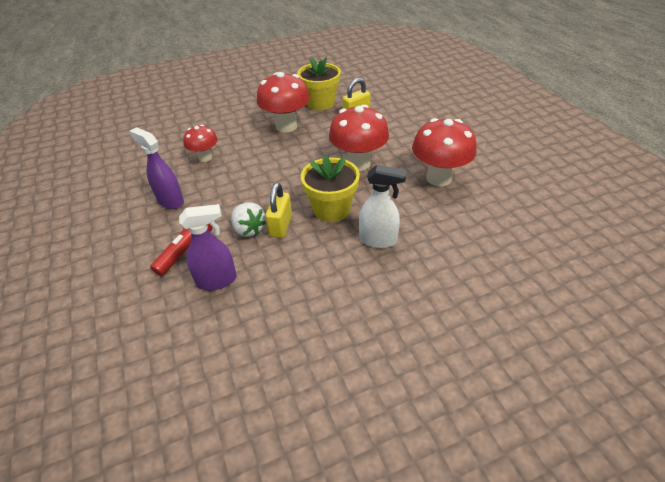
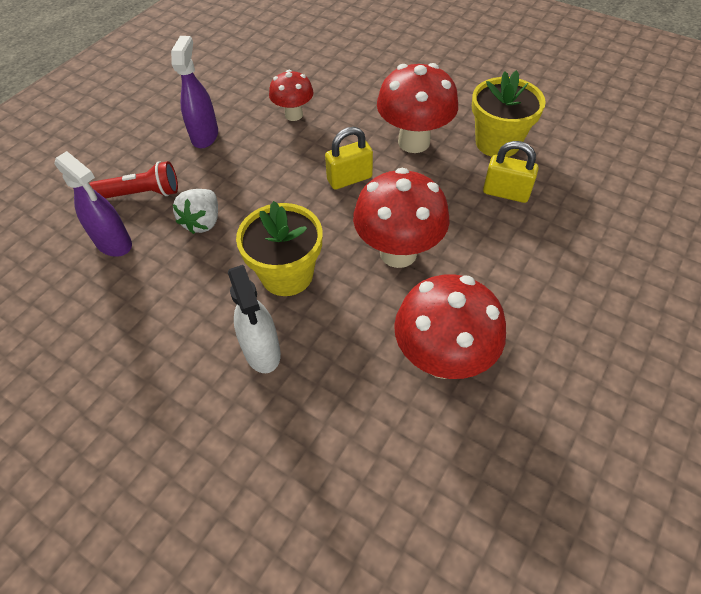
camera: 55 degrees right, 10 degrees up
yellow padlock [265,183,292,238] -> yellow padlock moved to [325,127,373,190]

